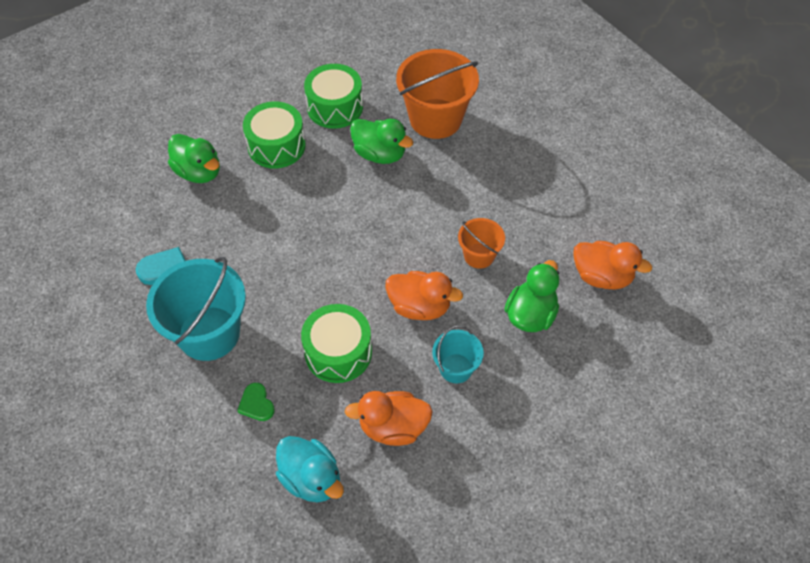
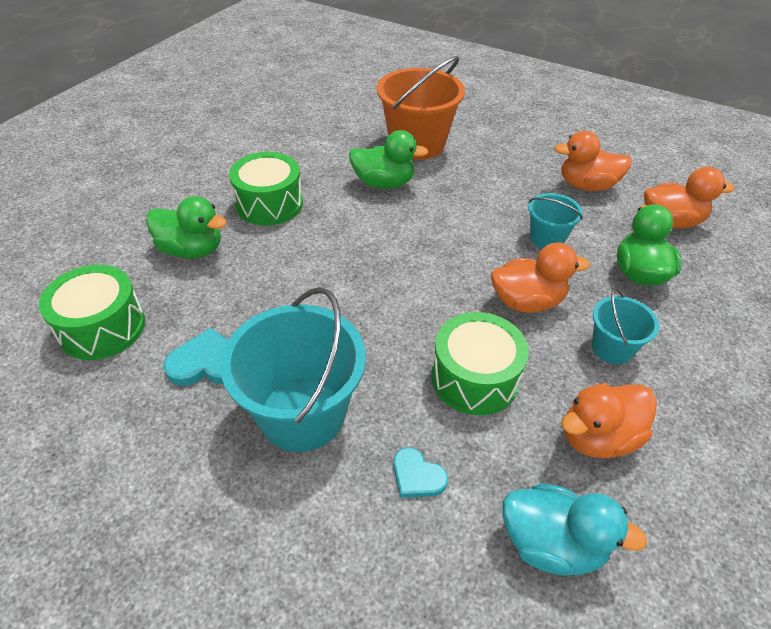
camera: 25 degrees left, 10 degrees down
green heart [237,383,275,421] -> turquoise heart [393,447,448,498]
green drum [304,64,363,129] -> green drum moved to [39,265,145,360]
orange bucket [458,218,505,269] -> turquoise bucket [528,193,583,249]
none -> orange duck [554,131,632,191]

